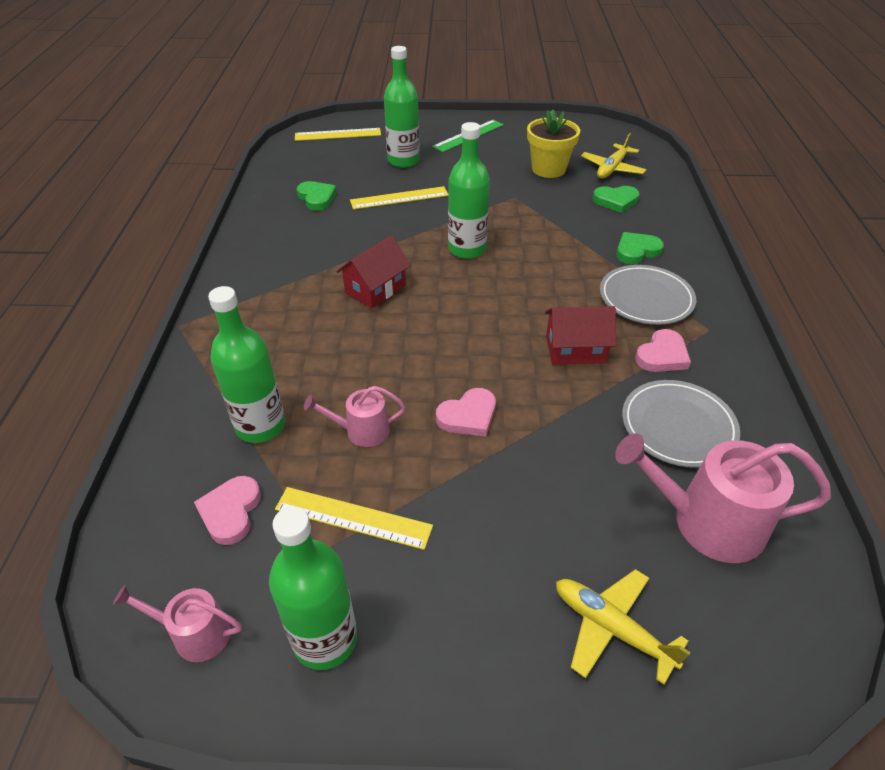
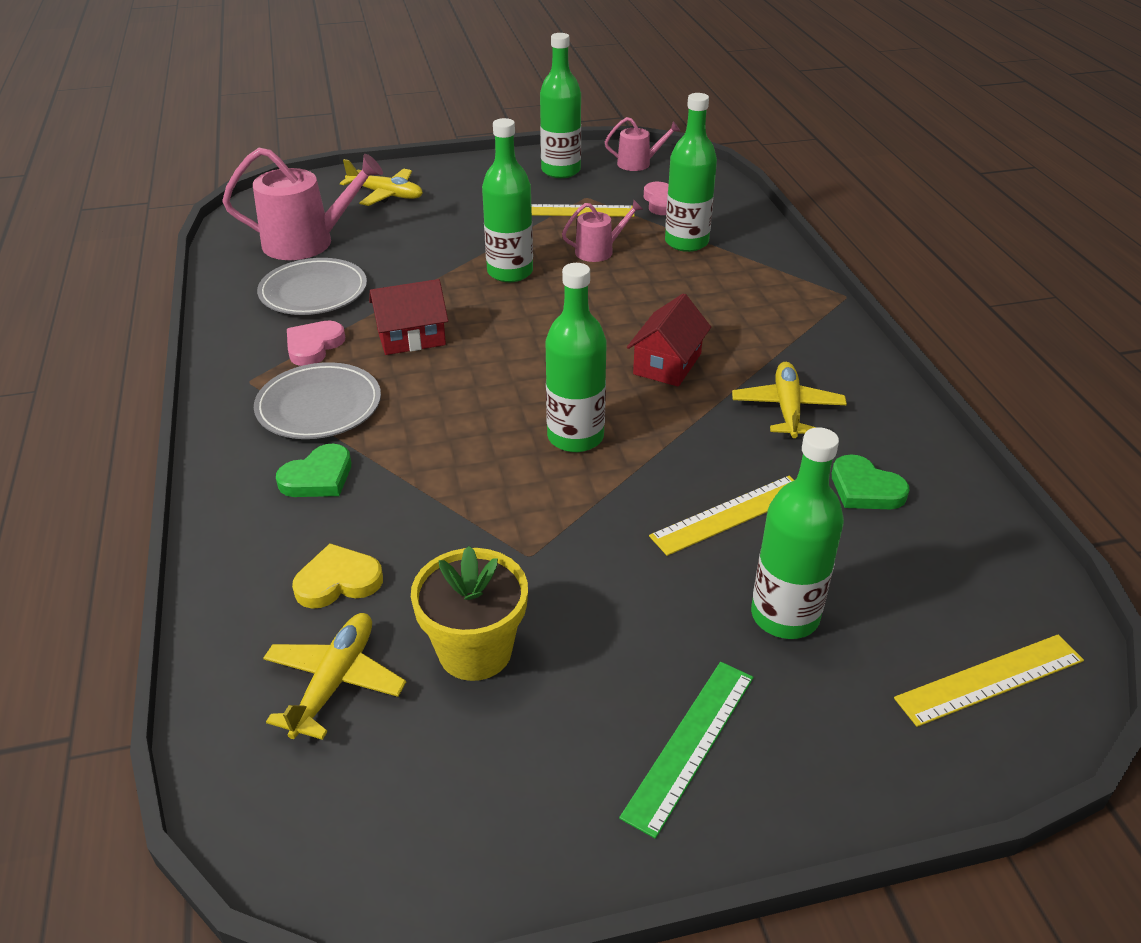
camera: 165 degrees right, 5 degrees down
pink heart [436,388,496,437] -> green bottle [482,118,533,282]
green heart [593,186,640,213] -> yellow heart [292,544,383,609]
none -> yellow plane [732,362,847,438]

